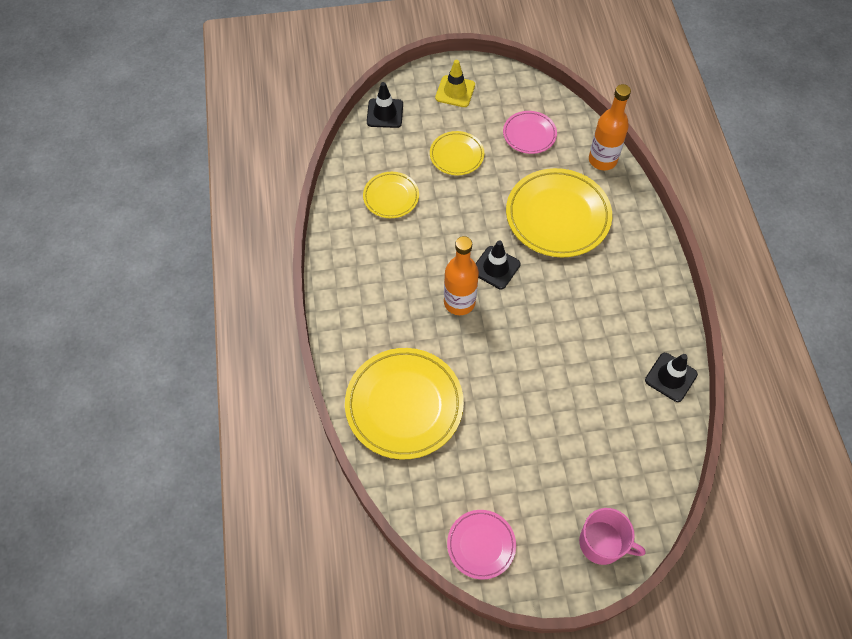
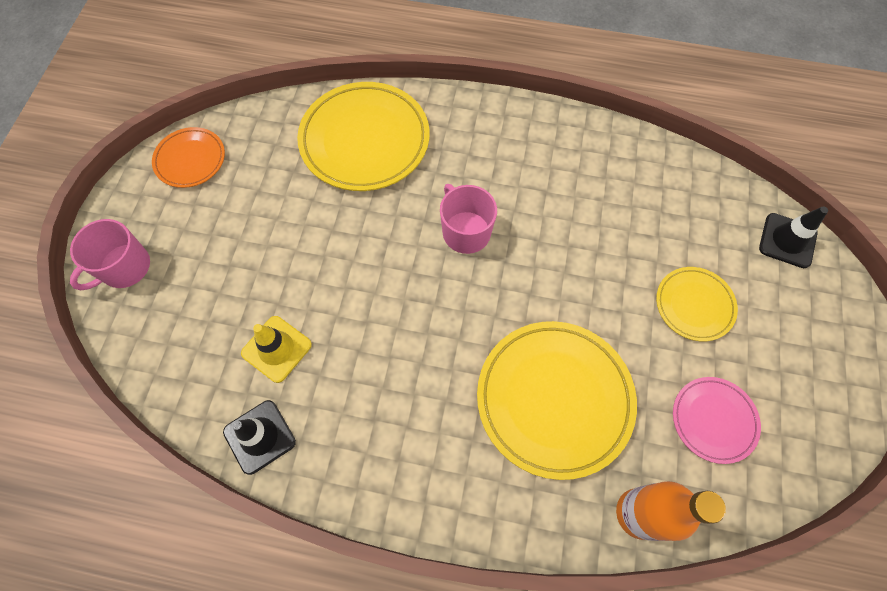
camera: 110 degrees right, 5 degrees up
yellow plate [363,172,419,218] -> none
yellow traffic cone [435,60,475,107] -> yellow traffic cone moved to [241,316,312,383]
orange bottle [444,236,479,315] -> pink mug [440,184,497,254]
pink plate [447,510,516,580] -> orange plate [152,127,225,188]
black traffic cone [475,240,521,289] -> none

